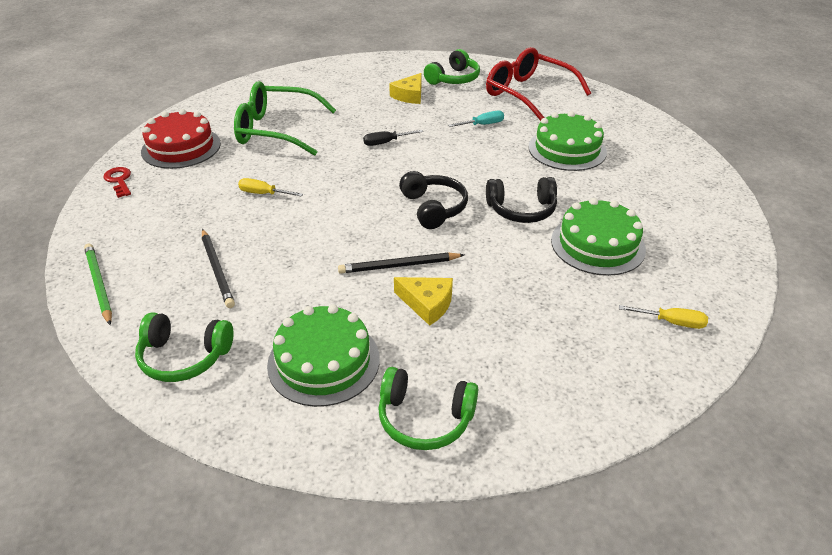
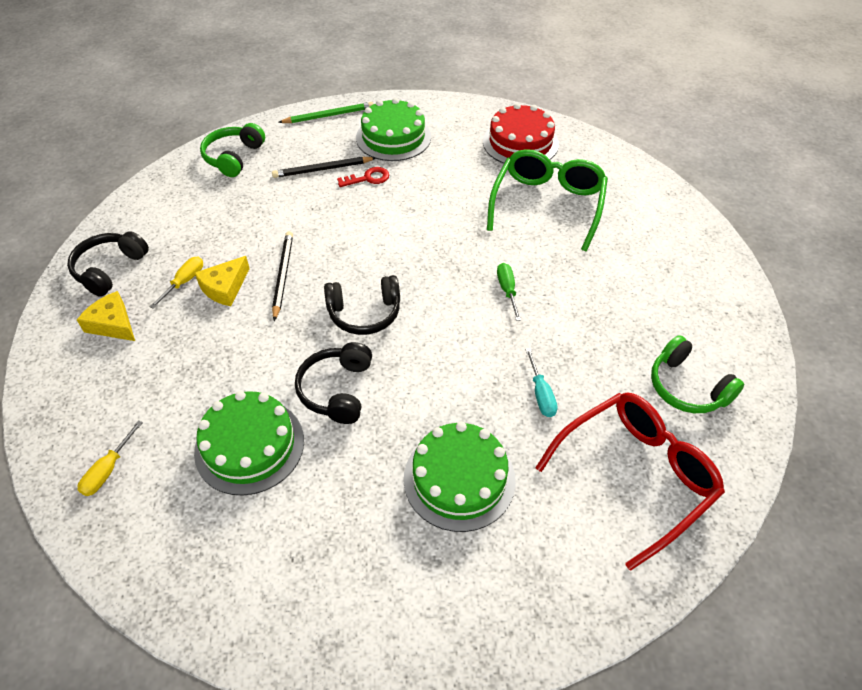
camera: 100 degrees right, 10 degrees up
red key [103,167,131,198] -> red key moved to [337,167,389,187]
yellow screwdriver [238,178,303,197] -> yellow screwdriver moved to [150,256,203,309]
green cake [267,305,380,407] -> green cake moved to [356,98,431,161]
black screwdriver [363,130,423,146] -> green screwdriver [497,263,521,321]
green headphones [378,367,478,450] -> black headphones [67,231,149,297]
yellow cheese [389,73,422,104] -> yellow cheese moved to [77,291,135,341]

